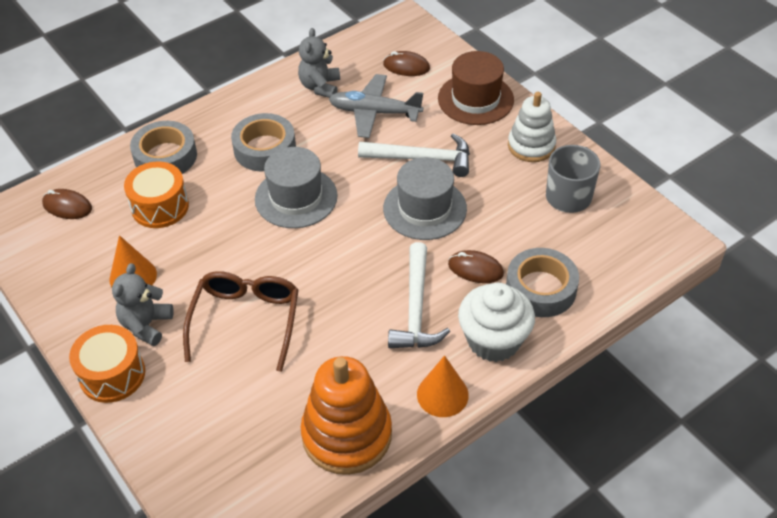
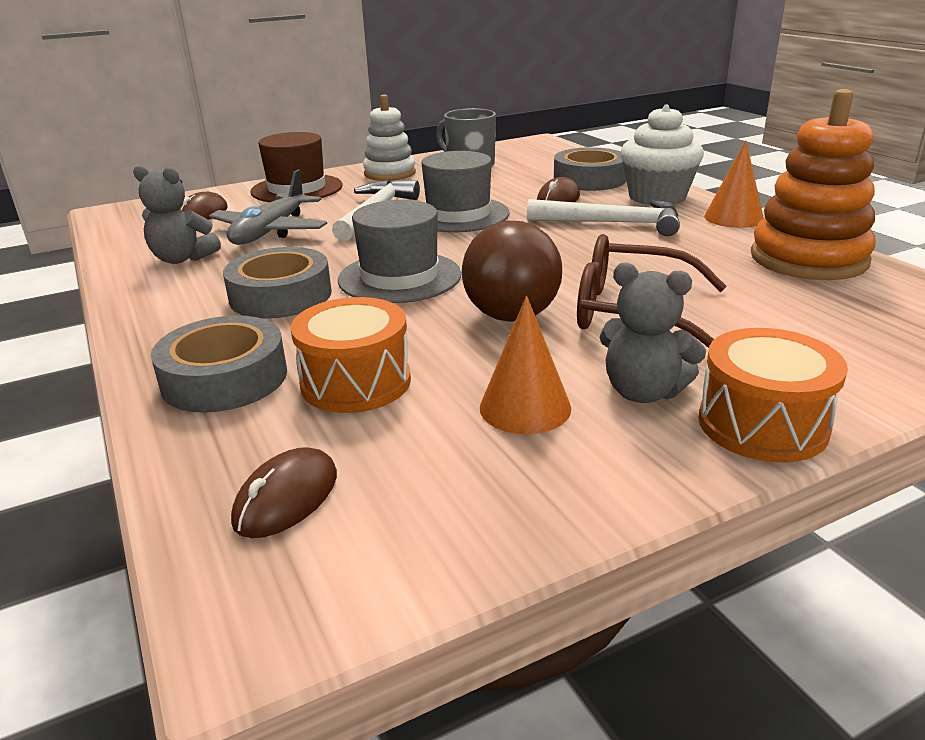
camera: 80 degrees left, 20 degrees down
none -> brown ball [462,221,562,322]

